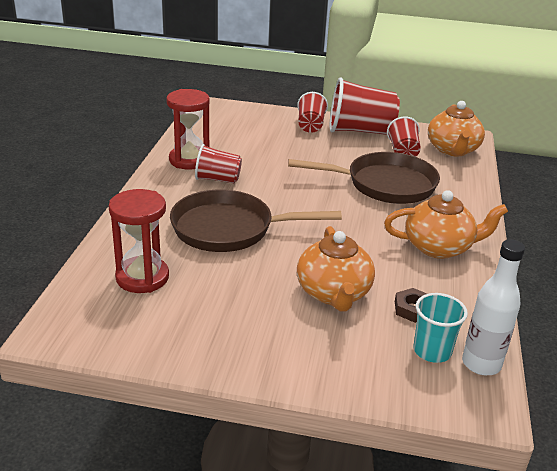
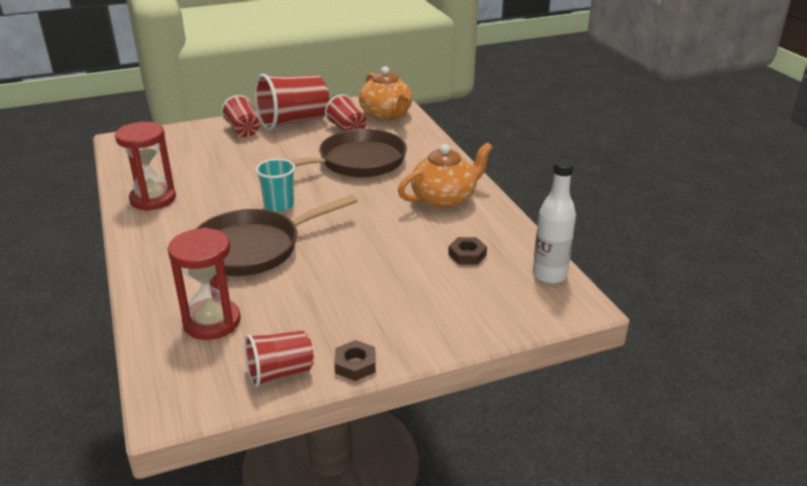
camera: 30 degrees left, 0 degrees up
red cup [195,144,242,183] -> red cup moved to [244,330,314,387]
orange teapot [297,226,375,312] -> none
turquoise cup [413,293,468,363] -> turquoise cup moved to [255,159,295,212]
none -> brown nut [334,340,376,381]

